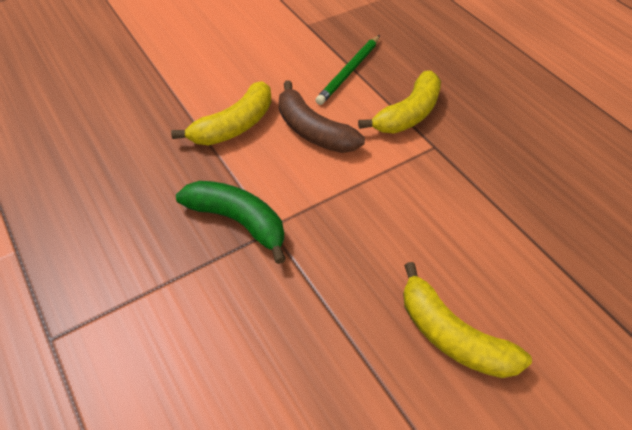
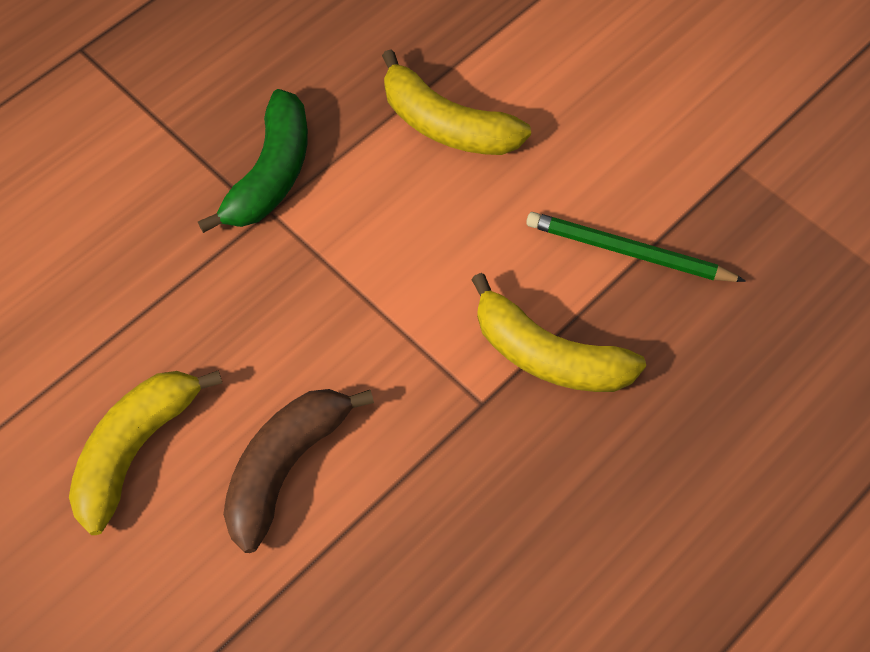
camera: 80 degrees right, 10 degrees up
brown banana [279,80,365,153] -> brown banana moved to [223,389,374,553]

